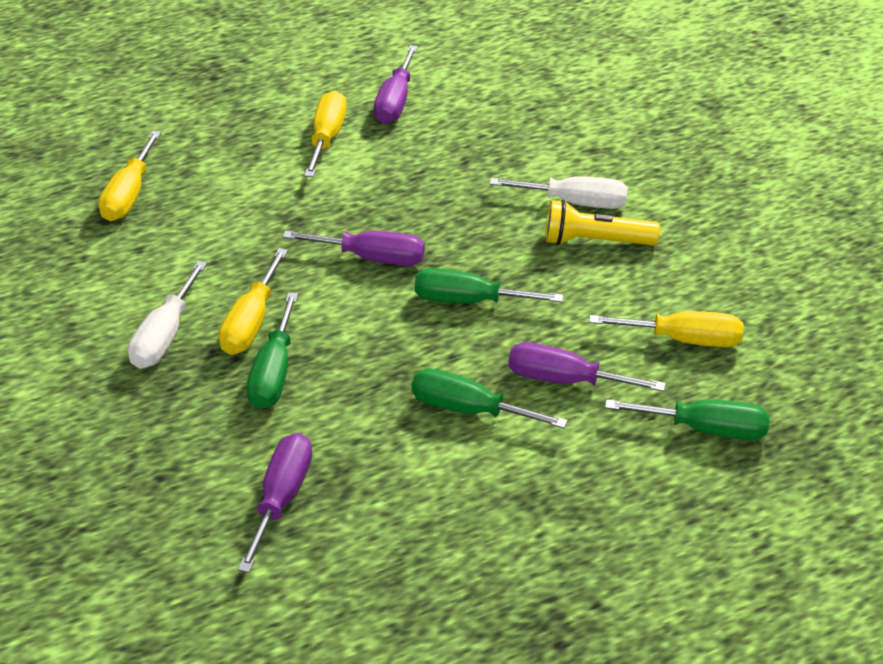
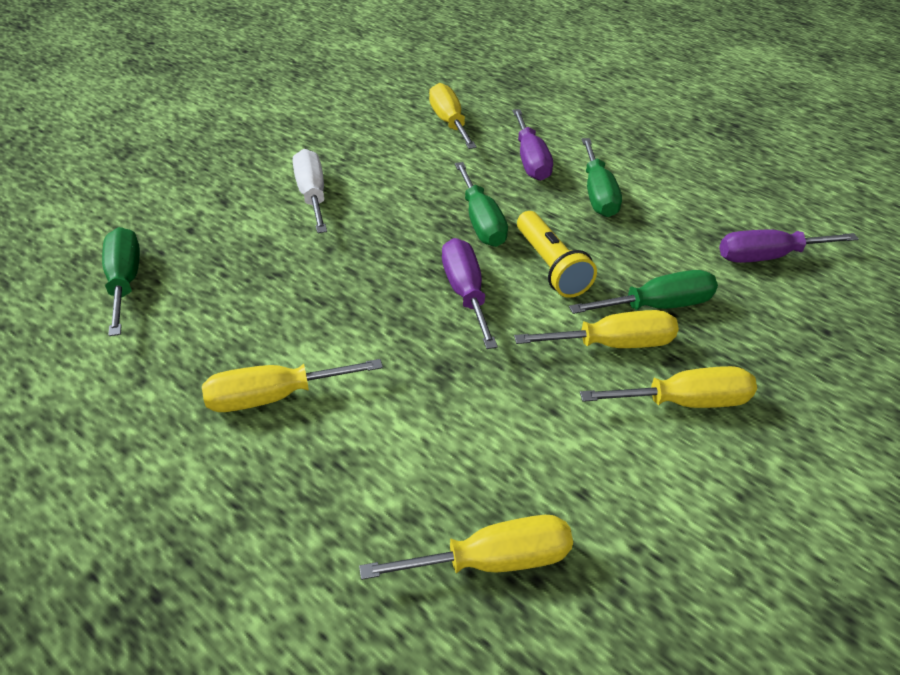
camera: 115 degrees left, 0 degrees up
white screwdriver [128,261,207,369] -> yellow screwdriver [580,366,757,408]
purple screwdriver [374,45,418,124] -> none
yellow flashlight [545,200,660,246] -> yellow flashlight moved to [517,211,597,298]
green screwdriver [605,399,770,440] -> green screwdriver moved to [102,227,140,336]

